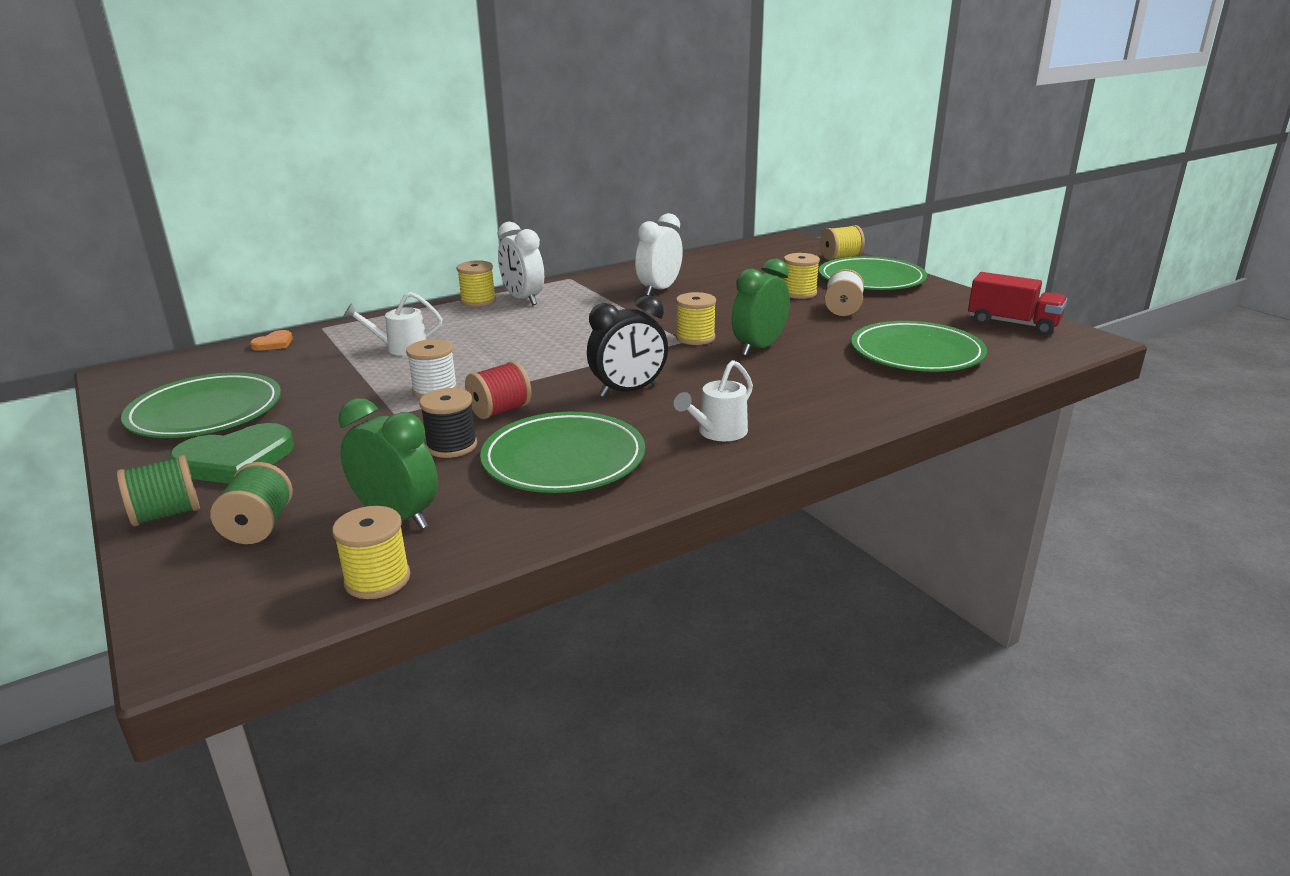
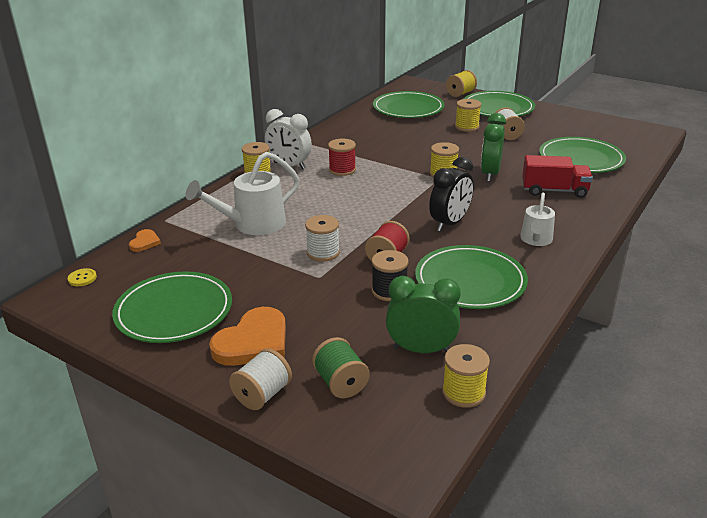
camera: 25 degrees left, 5 degrees up
green spool [117,455,200,526] -> white spool [229,348,292,410]
green heart [168,423,294,484] -> orange heart [209,307,286,366]
white watering can [343,292,443,356] -> white watering can [186,152,299,235], size x1.64
white clock [635,213,683,296] -> none
red truck [968,272,1067,335] -> red truck moved to [522,155,593,198]
none -> yellow button [68,268,97,286]
none -> red spool [328,139,356,176]
none -> green plate [373,91,445,118]

